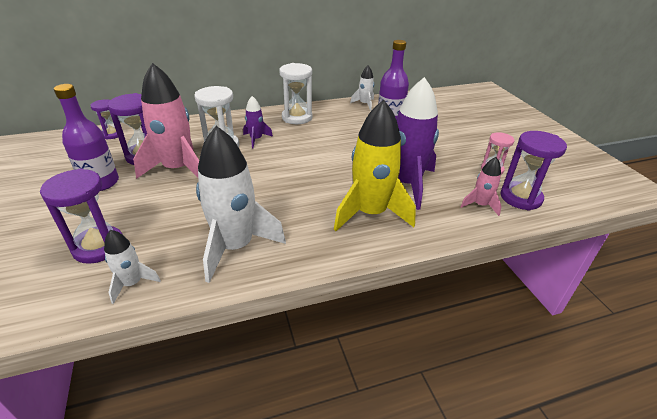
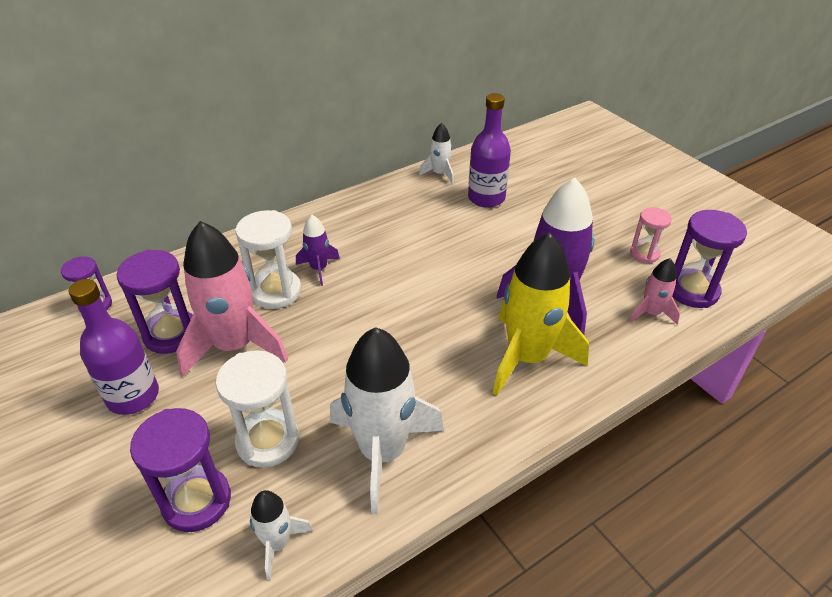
camera: 15 degrees left, 5 degrees up
white hourglass [279,63,312,124] -> white hourglass moved to [216,350,299,468]

